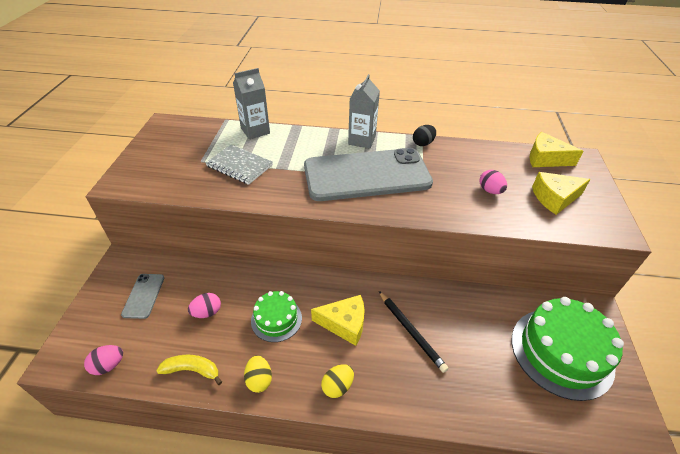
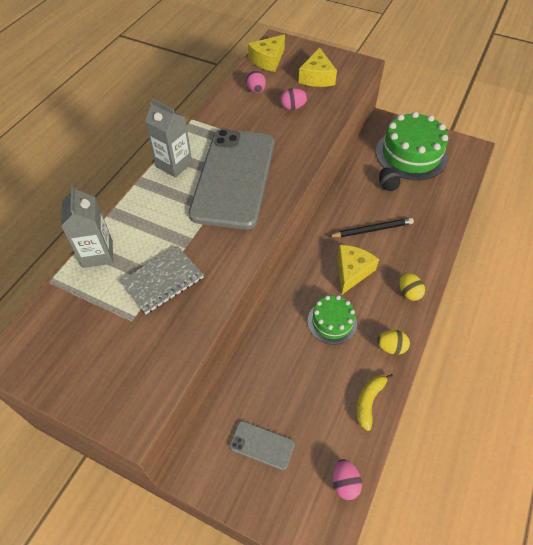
camera: 70 degrees left, 10 degrees up
pink egg [188,293,221,318] -> pink egg moved to [246,70,266,93]
black egg [413,125,436,146] -> black egg moved to [379,168,400,191]

